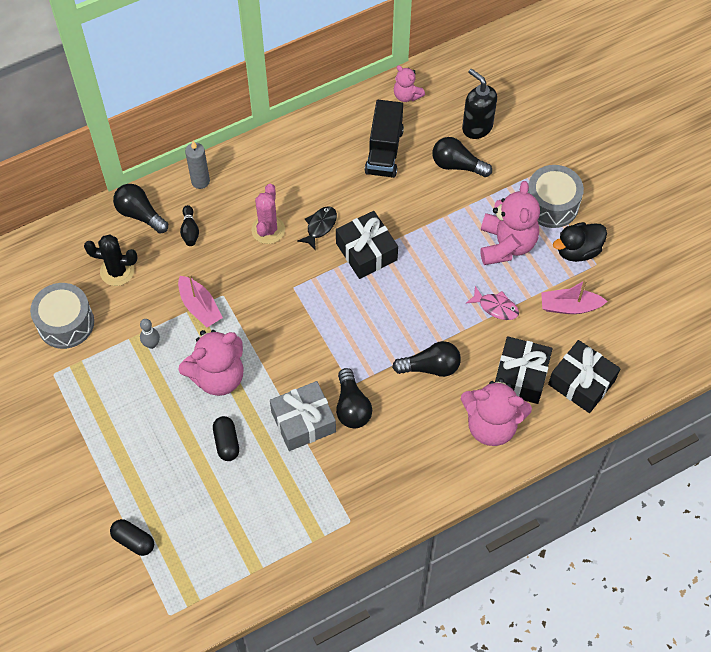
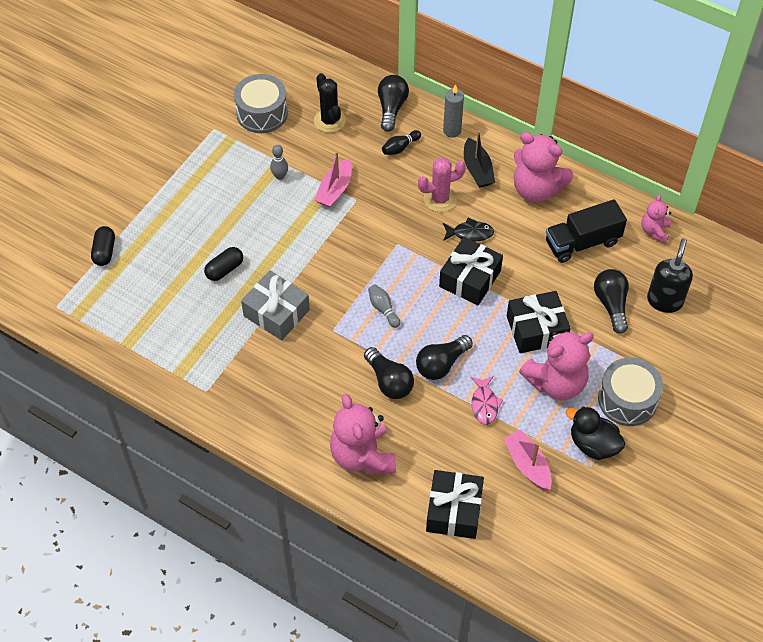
camera: 60 degrees right, 5 degrees down
pink teddy bear [178,330,243,396] -> pink teddy bear moved to [514,132,574,202]
black light bulb [336,368,372,428] -> black light bulb moved to [416,335,473,380]
black gift [495,336,553,404] -> black gift moved to [507,291,571,353]
none -> grey bowling pin [368,284,400,328]
none -> black boat [464,131,495,188]

